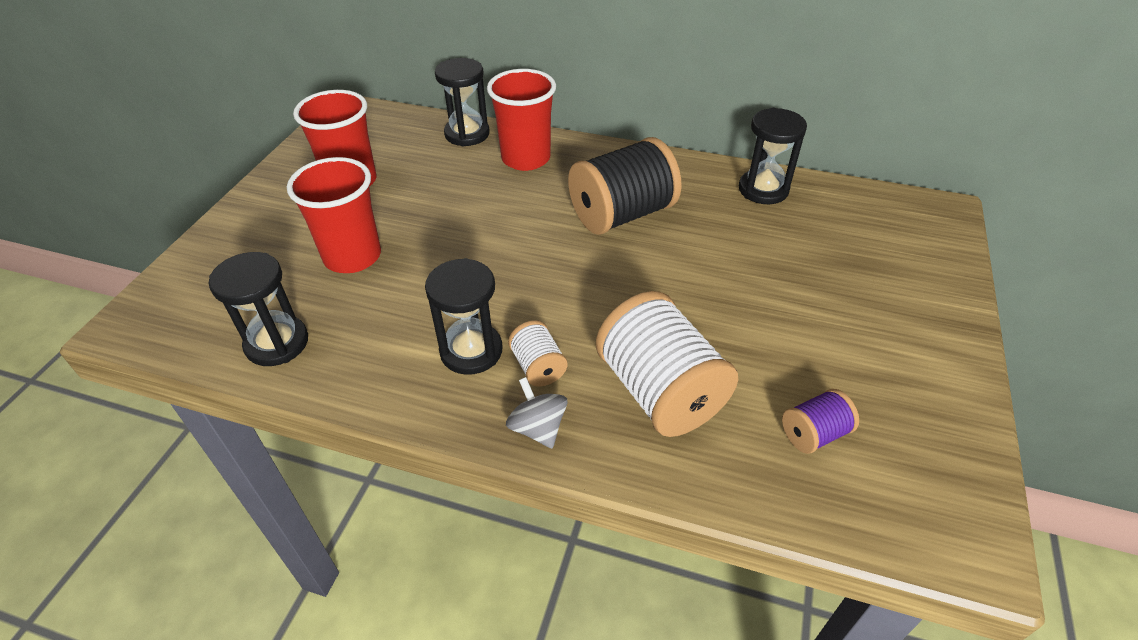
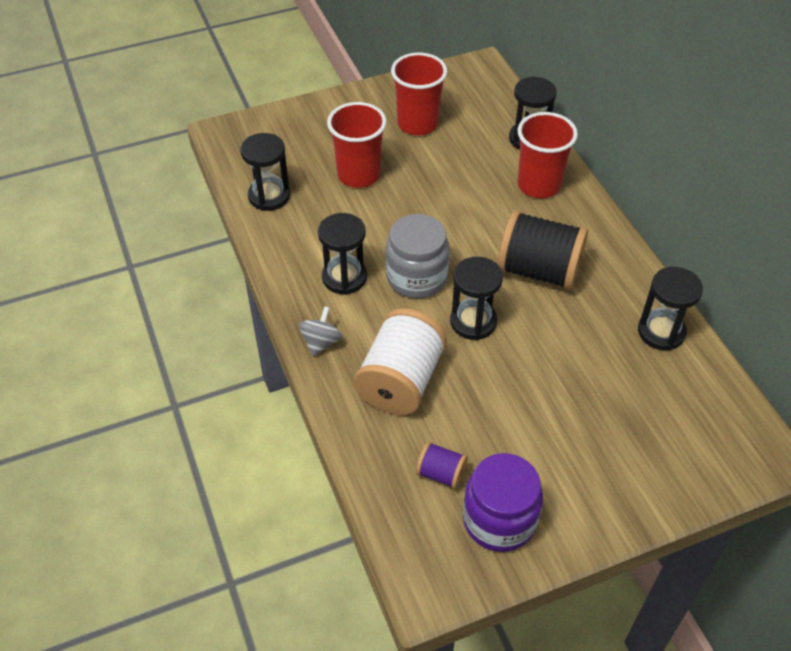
camera: 50 degrees right, 5 degrees up
white spool [508,320,567,387] -> none
none -> grey jar [385,214,450,299]
none -> black hourglass [450,257,503,340]
none -> purple jar [463,453,543,552]

